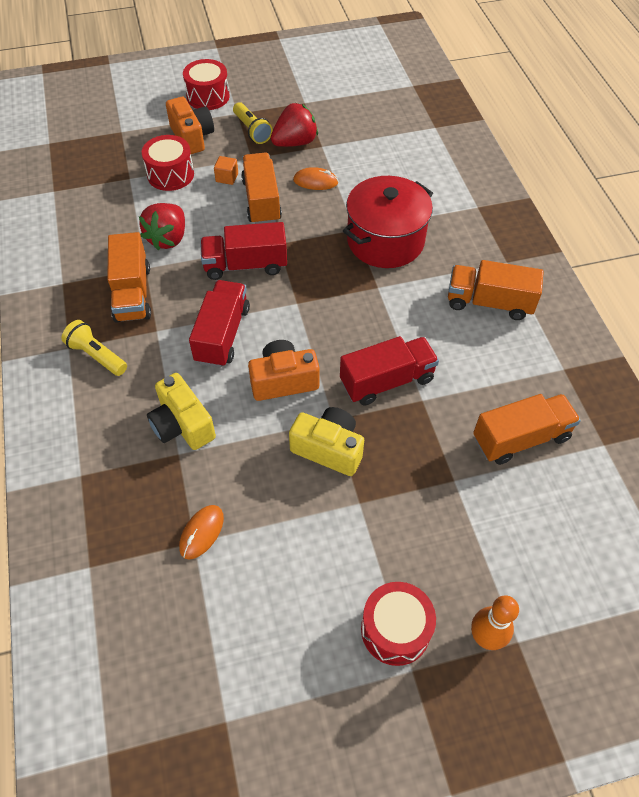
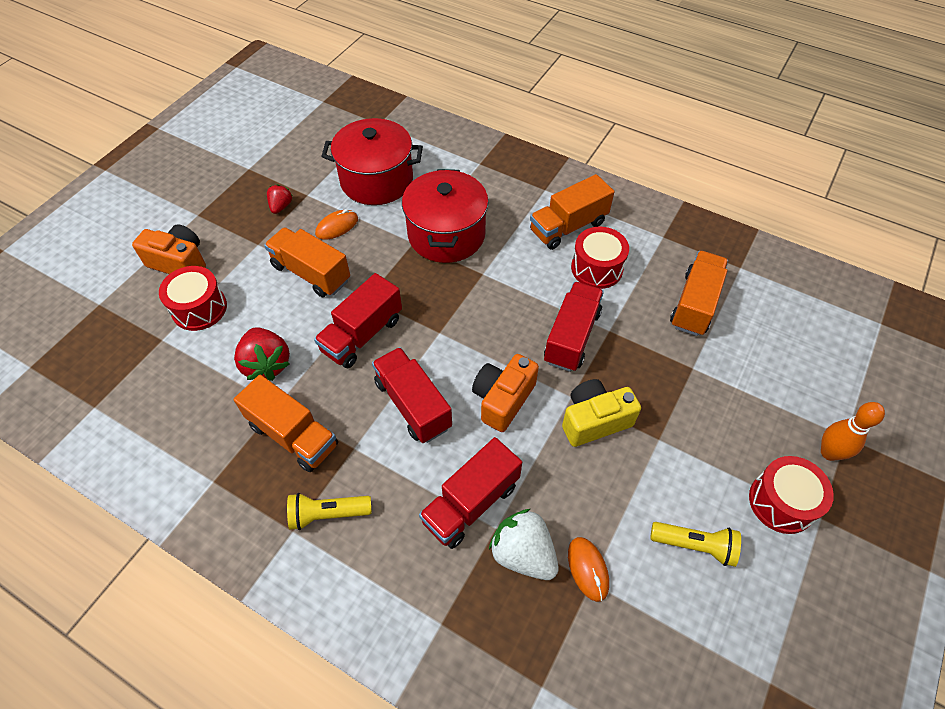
camera: 45 degrees left, 0 degrees up
yellow camera [147,373,216,450] -> red truck [419,437,522,549]
red drum [183,59,230,110] -> red drum moved to [571,227,629,289]
orange cube [214,156,238,185] -> none
yellow flashlight [233,102,273,144] -> yellow flashlight moved to [650,522,741,567]
red strawberry [271,103,318,147] -> red strawberry [267,184,292,214], size x0.56
none -> red pot [321,118,423,205]
none -> white strawberry [489,509,558,580]

